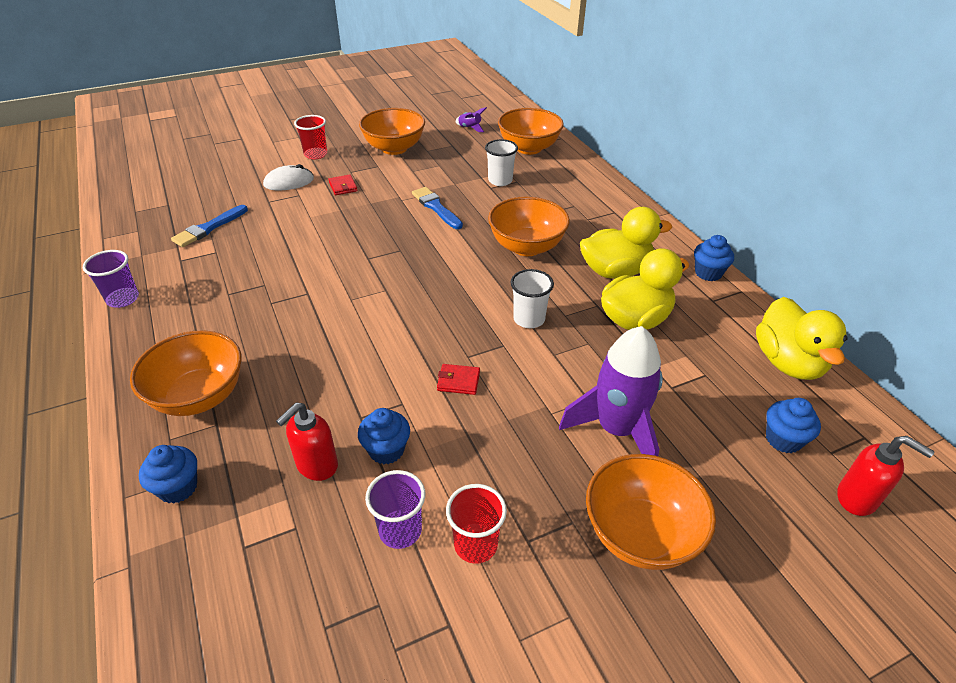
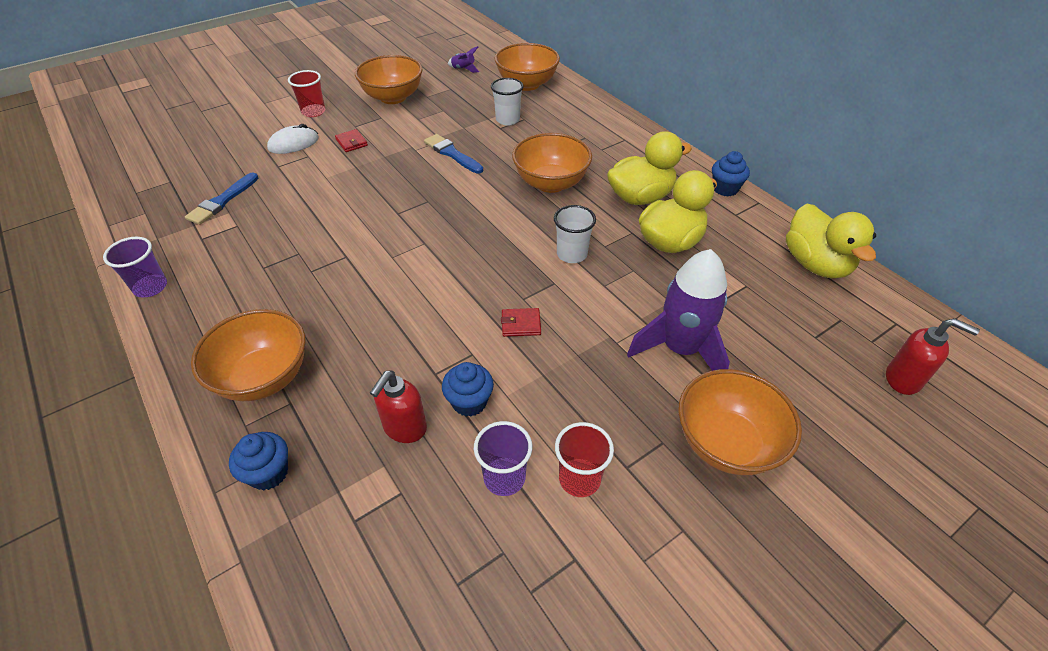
camera: 10 degrees left, 5 degrees up
blue cupcake [766,398,821,453] -> none

